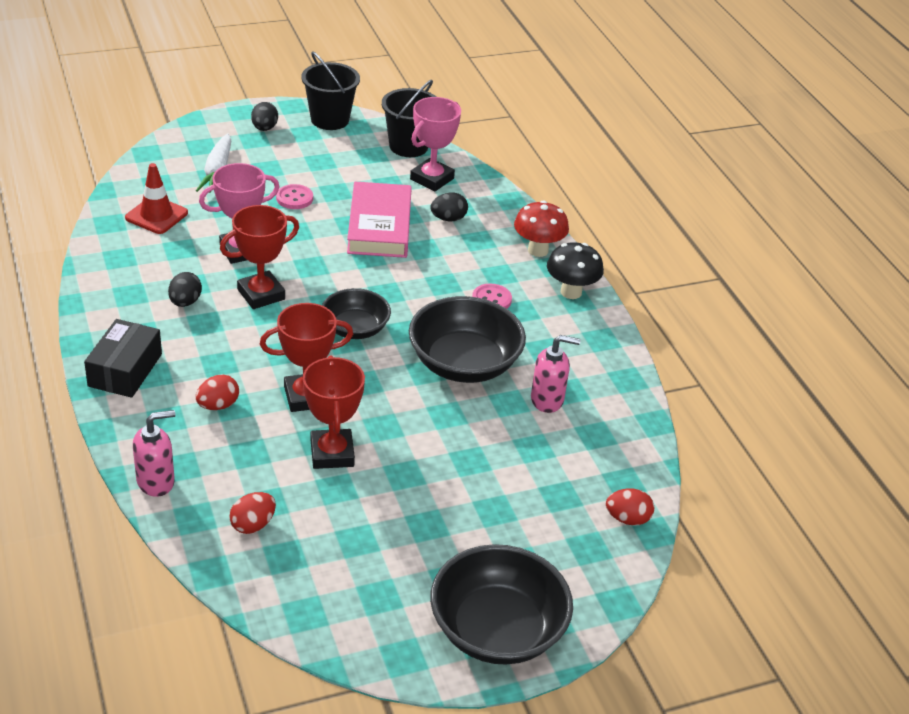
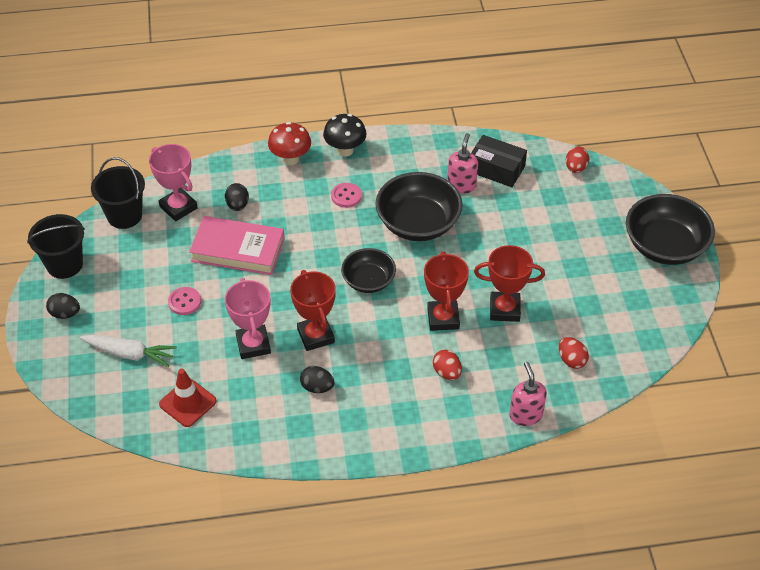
camera: 75 degrees left, 10 degrees up
black box [84,319,162,398] -> black box moved to [471,135,527,187]

